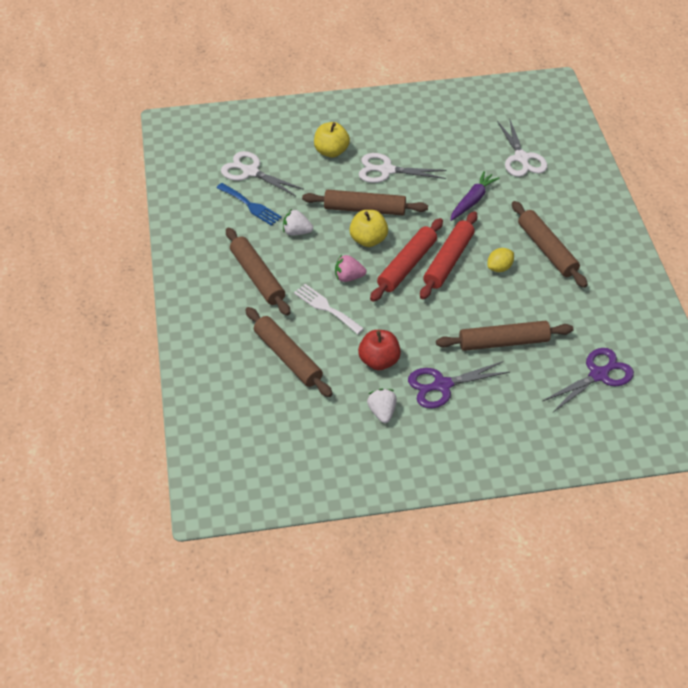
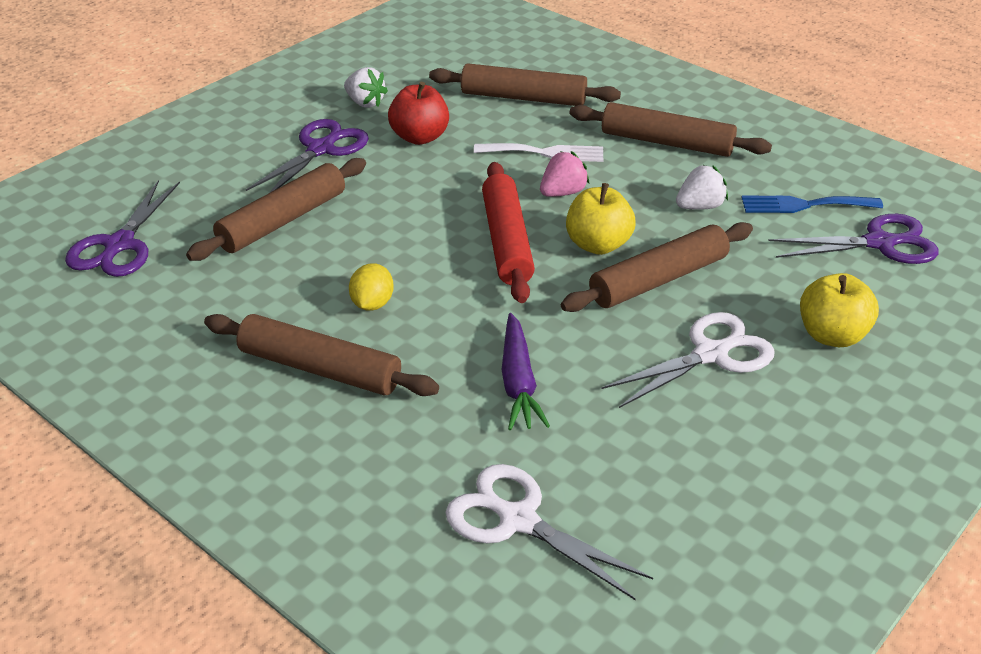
camera: 140 degrees right, 10 degrees down
white scissors [221,151,304,196] -> purple scissors [768,214,939,264]
red rolling pin [420,211,477,299] -> none

